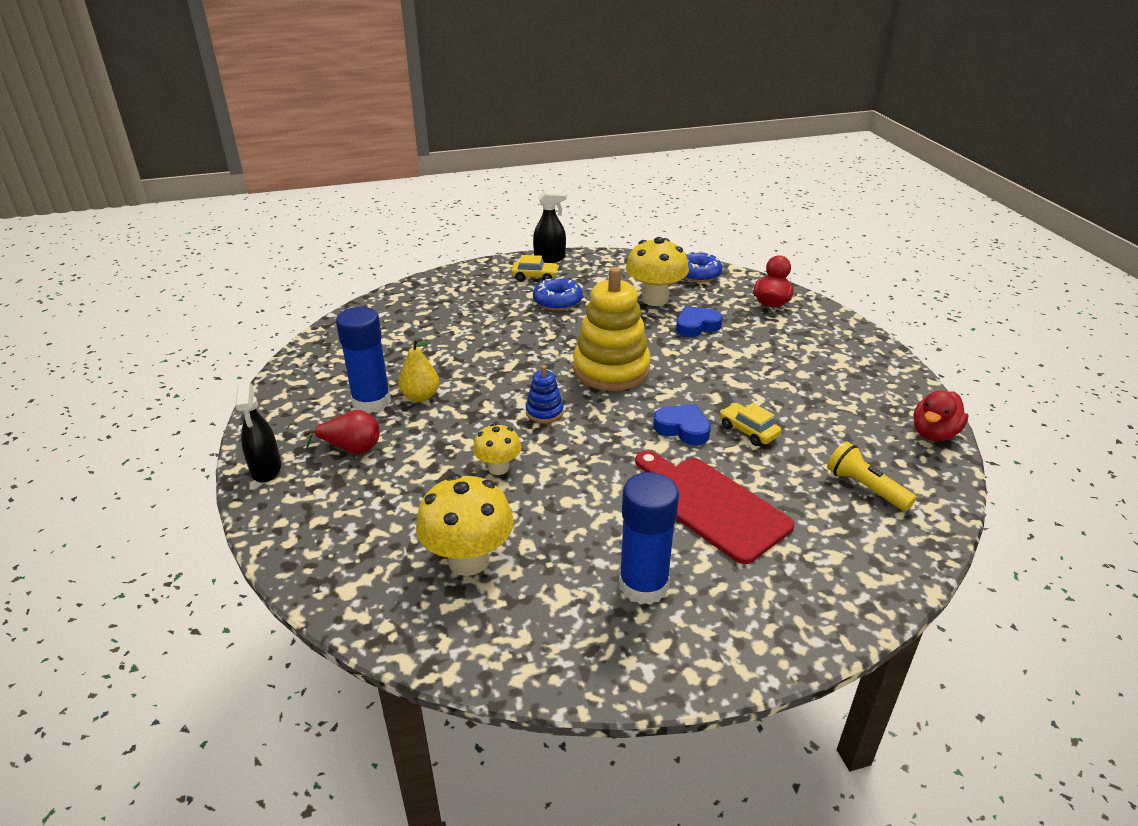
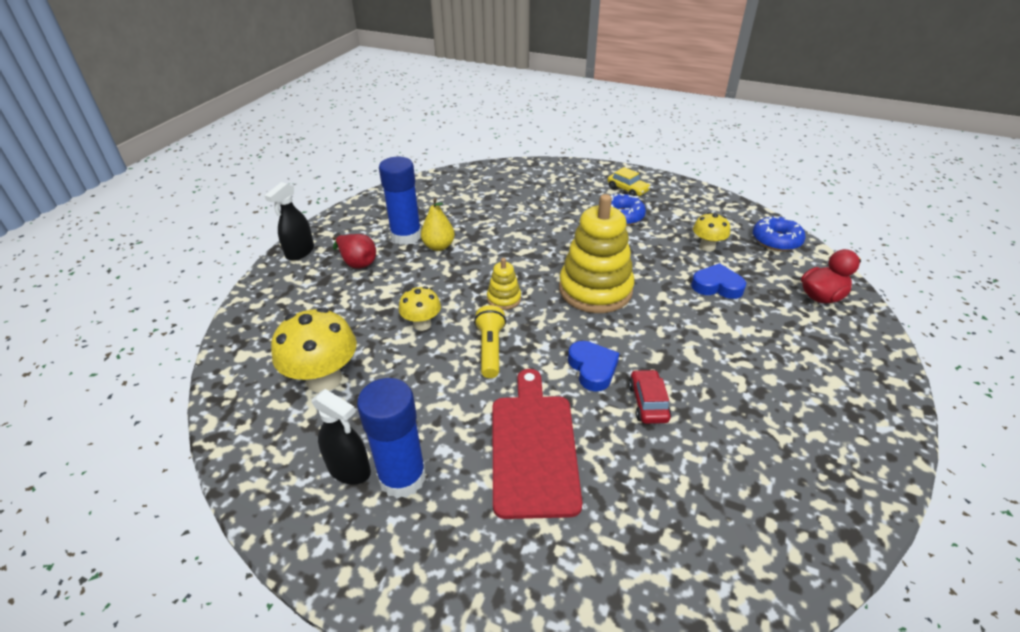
camera: 40 degrees right, 5 degrees up
blue stacking toy [526,365,564,423] -> yellow stacking toy [487,258,521,310]
black spray bottle [533,191,567,263] -> black spray bottle moved to [311,389,371,485]
yellow mushroom [626,237,689,306] -> yellow mushroom [693,212,730,252], size x0.58
yellow car [720,403,781,446] -> red car [629,369,671,424]
yellow flashlight [827,441,916,511] -> yellow flashlight moved to [474,305,506,378]
red duck [913,390,968,441] -> none

